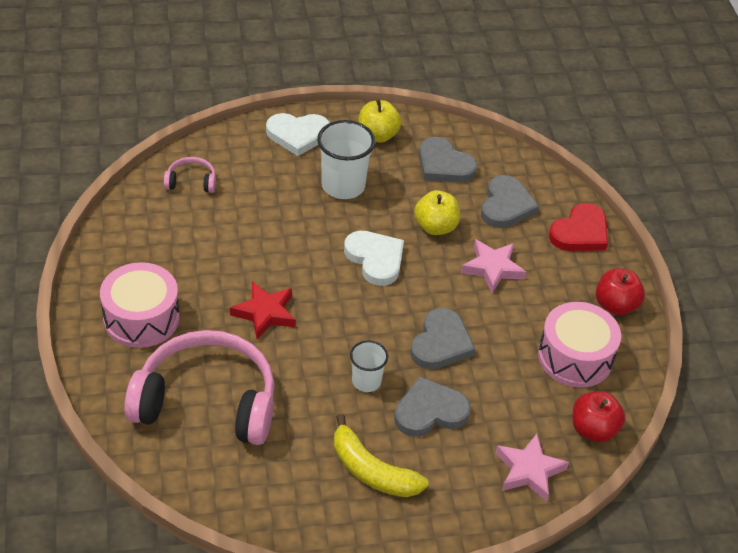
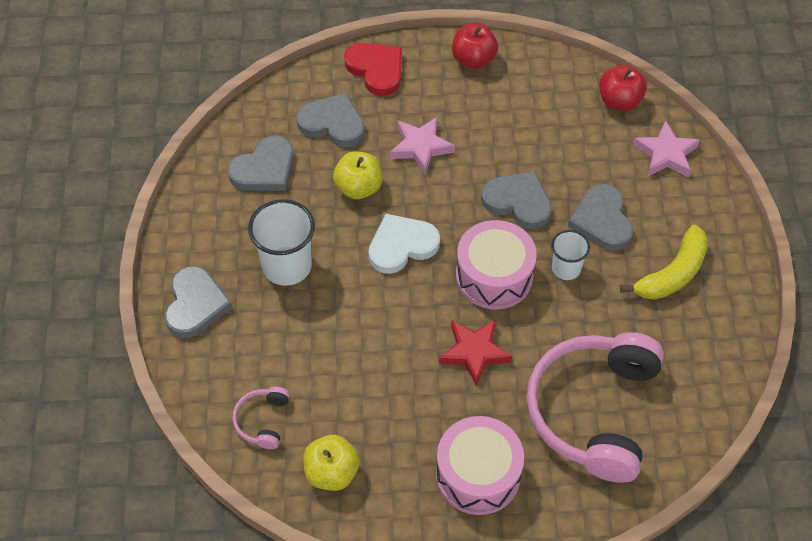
camera: 80 degrees left, 10 degrees up
white heart [266,113,330,156] -> grey heart [165,266,232,338]
yellow apple [358,99,402,143] -> yellow apple moved to [303,435,360,491]
pink drum [538,302,621,388] -> pink drum moved to [456,220,537,309]

